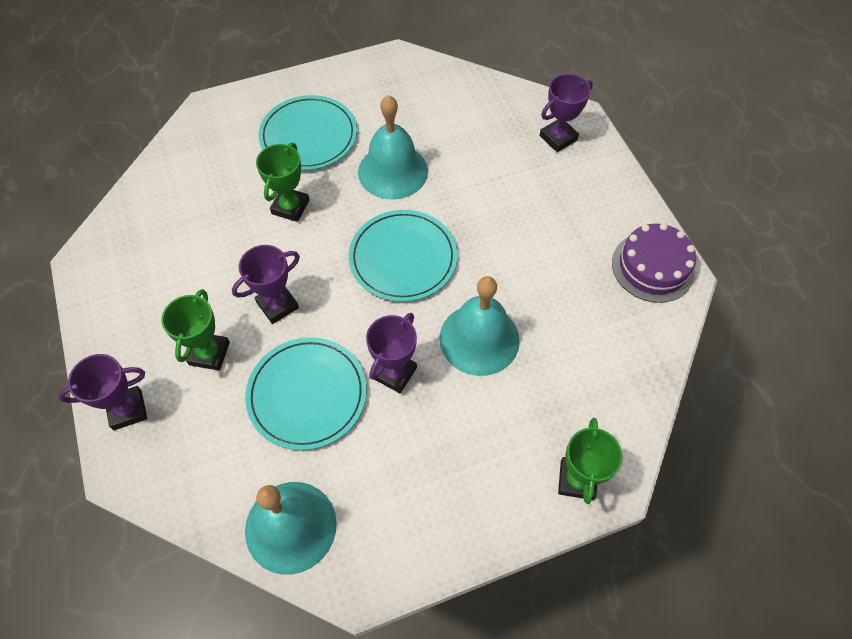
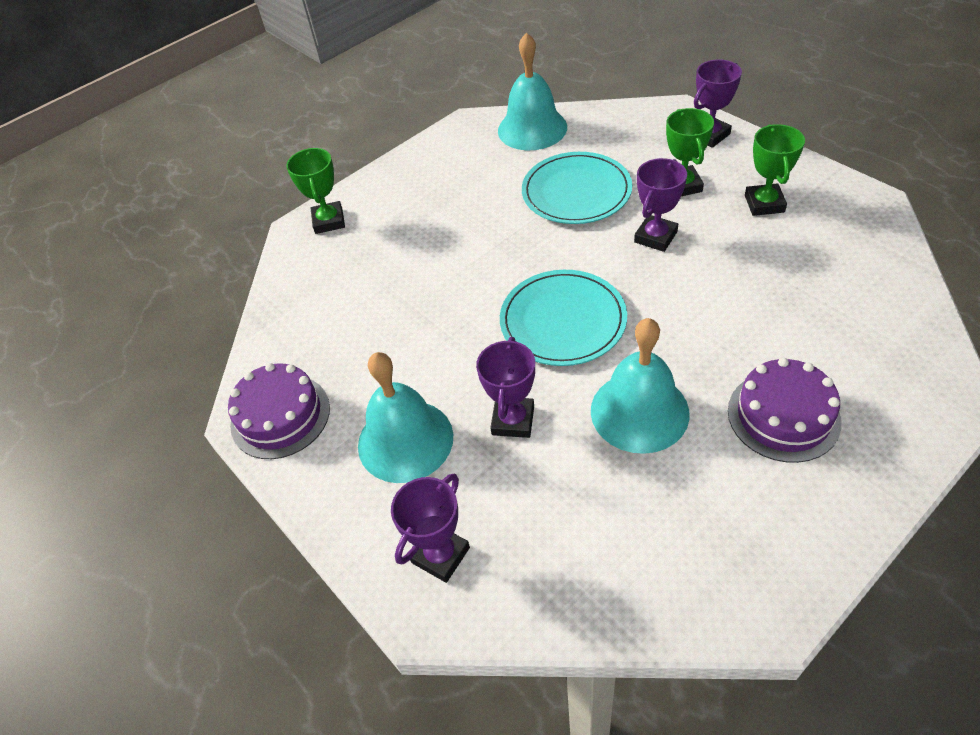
camera: 165 degrees right, 10 degrees down
green trophy [256,143,309,222] -> green trophy moved to [745,124,805,216]
turquoise plate [258,95,357,170] -> purple cake [728,358,842,463]
purple trophy [366,313,417,393] -> purple trophy moved to [476,337,535,438]
turquoise bell [440,276,520,376] -> turquoise bell moved to [358,352,453,483]

